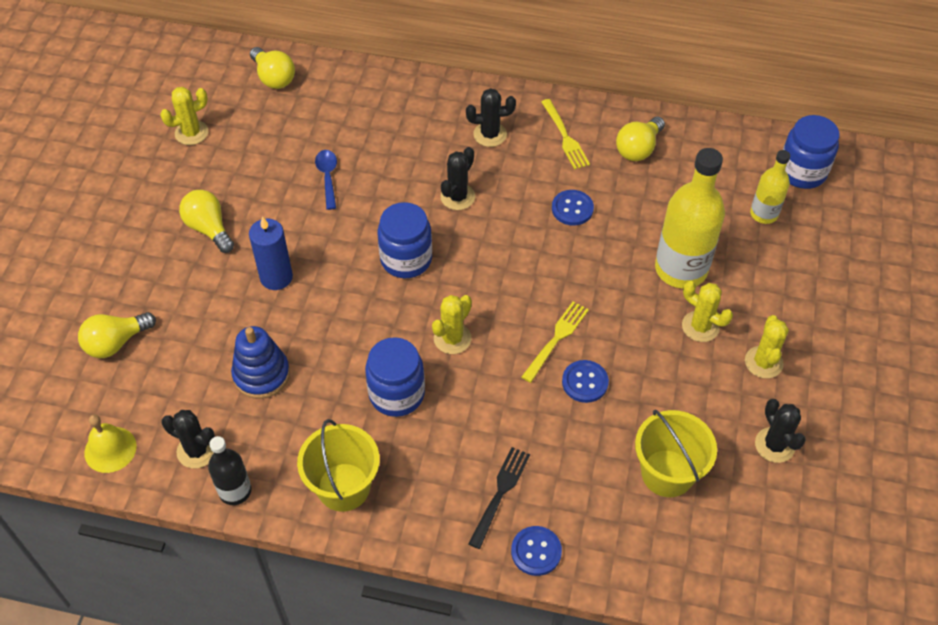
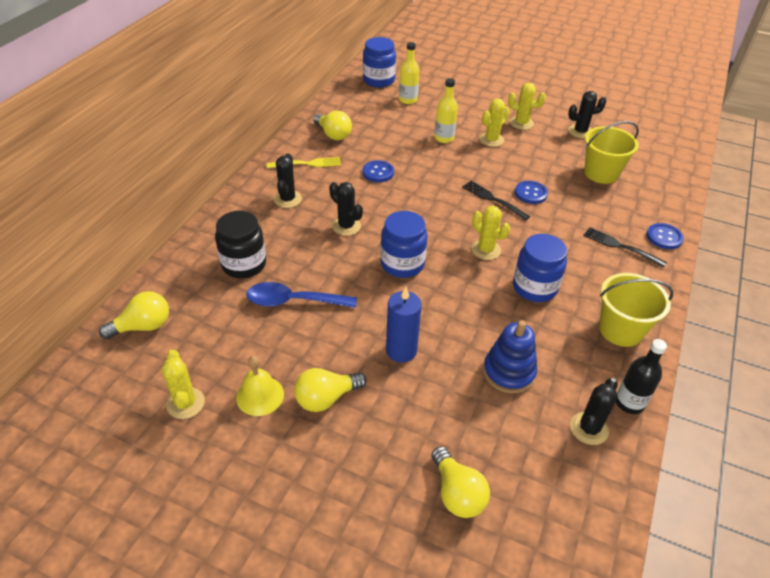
camera: 80 degrees left, 10 degrees down
yellow bell [84,415,137,473] -> yellow bell moved to [236,356,284,416]
blue spoon [315,150,337,210] -> blue spoon [247,282,357,308], size x1.56
yellow fork [522,301,589,383] -> black fork [462,181,530,221]
yellow bottle [655,148,725,289] -> yellow bottle [434,78,458,143], size x0.55
none -> black jar [215,211,266,278]

